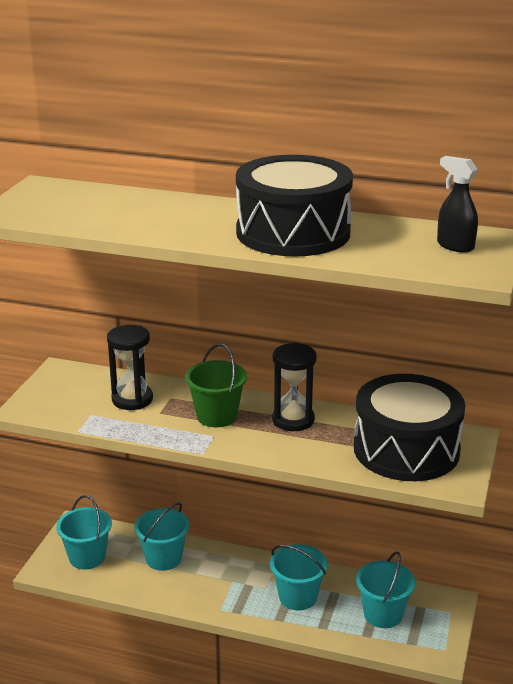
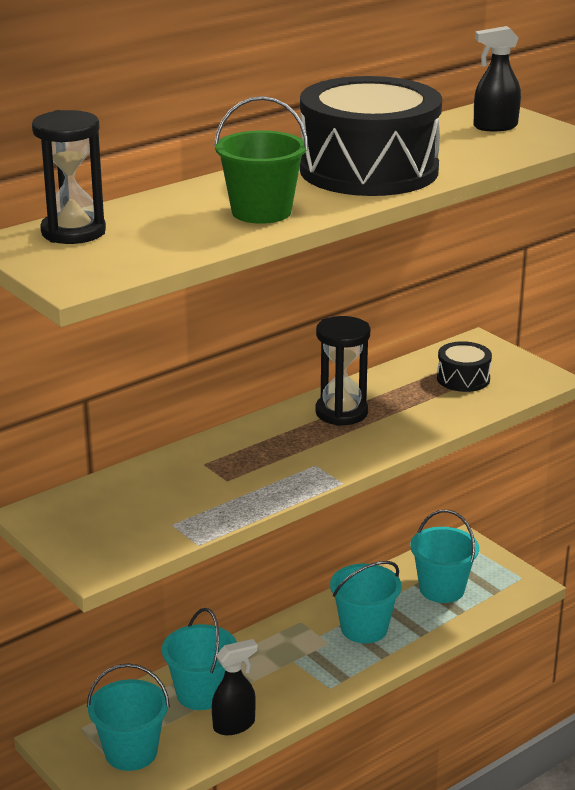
camera: 55 degrees left, 0 degrees up
black hourglass [107,325,153,410] -> black hourglass moved to [32,110,106,244]
green bucket [185,343,247,427] -> green bucket moved to [214,96,308,224]
black drum [354,374,465,481] -> black drum [437,341,492,392], size x0.44
none -> black spray bottle [212,639,258,735]

